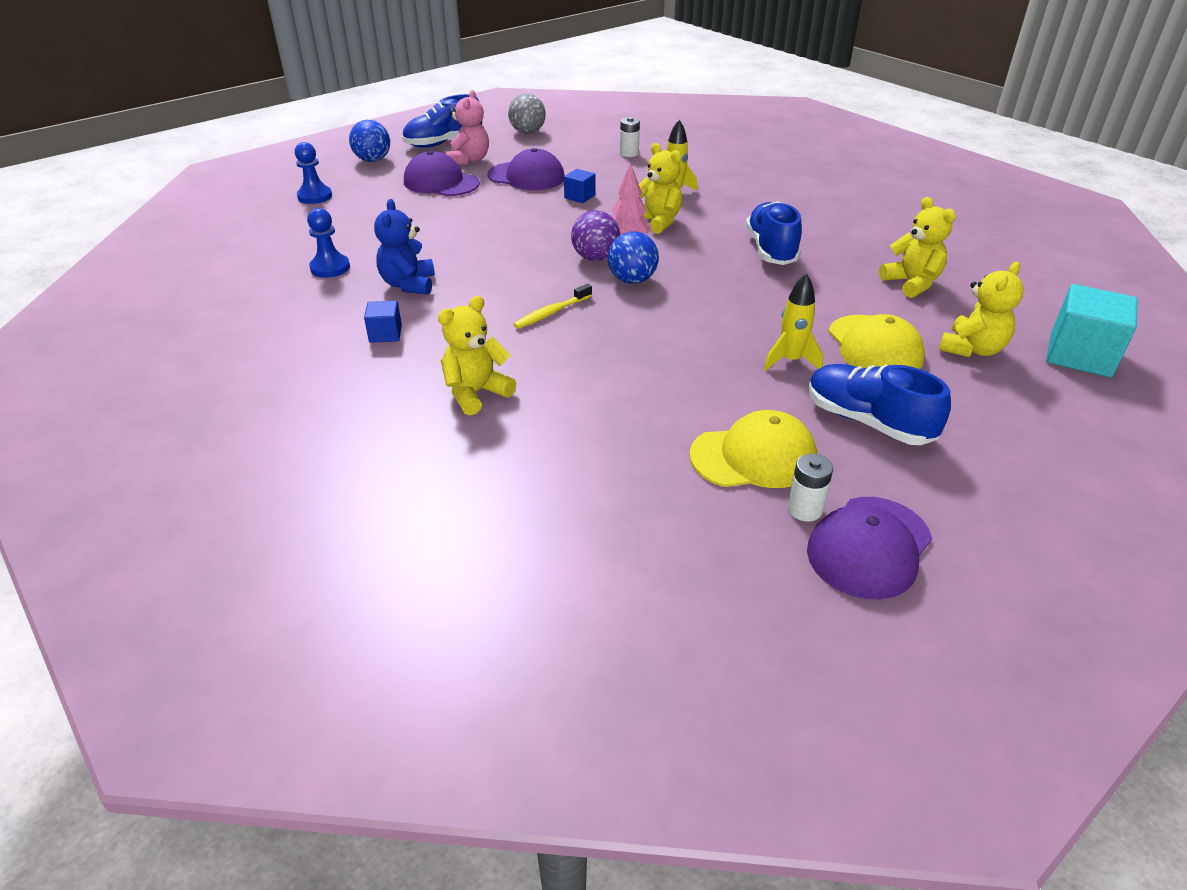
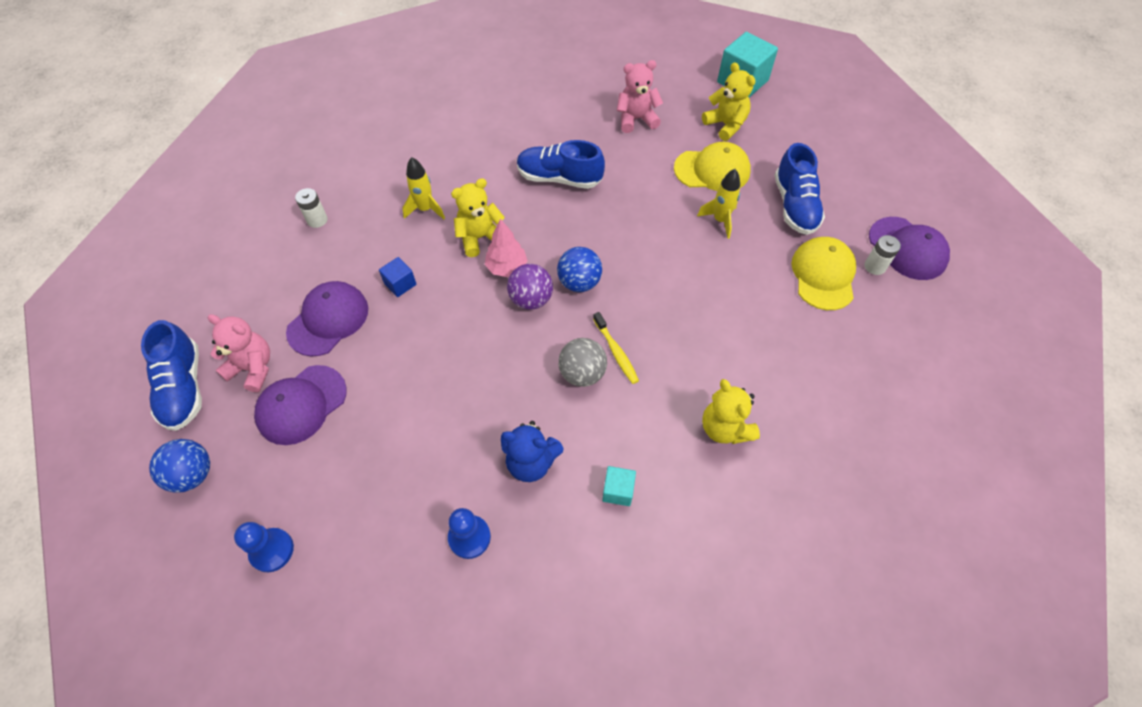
camera: 75 degrees left, 20 degrees up
blue cube [364,301,402,343] -> turquoise cube [602,466,636,506]
grey ball [508,94,546,134] -> grey ball moved to [558,338,607,387]
blue shoe [808,364,951,445] -> blue shoe turned 60 degrees counterclockwise [775,143,825,235]
yellow teddy bear [879,197,956,298] -> pink teddy bear [617,60,663,133]

